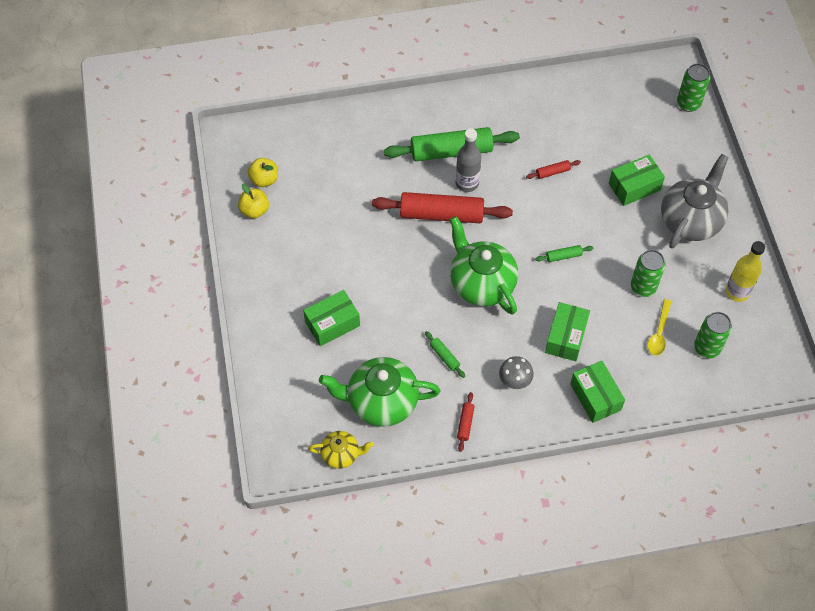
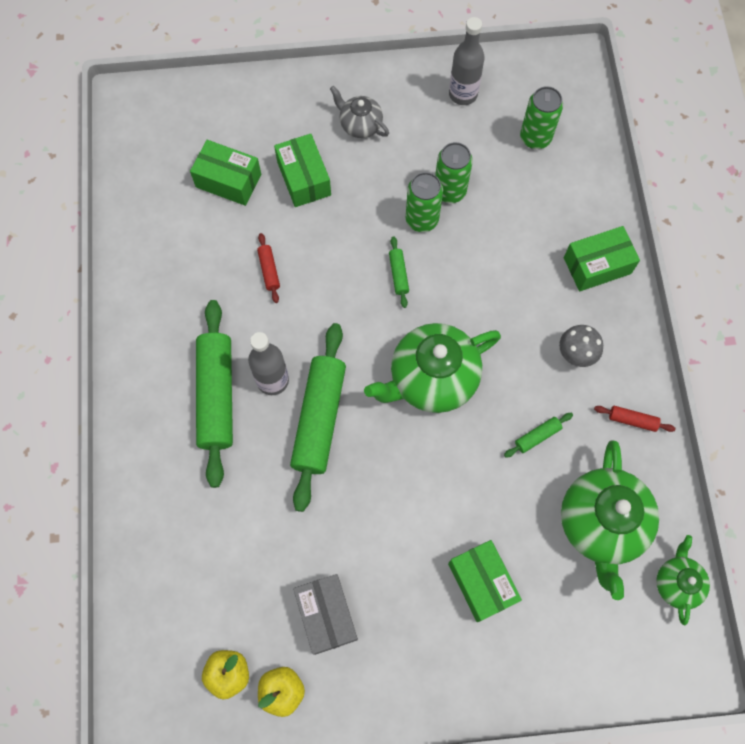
camera: 85 degrees left, 10 degrees up
yellow teapot [309,431,373,469] -> green teapot [656,535,710,625]
red rolling pin [372,192,513,223] -> green rolling pin [290,323,346,512]
green box [545,302,590,361] -> green box moved to [190,140,261,206]
yellow spoon [647,299,672,356] -> none
grey teapot [661,154,729,248] -> grey teapot [330,86,389,138], size x0.53
green can [677,64,710,112] -> green can moved to [406,172,443,232]
yellow bottle [725,241,765,302] -> grey bottle [449,17,485,105]
none -> grey box [293,574,358,655]

